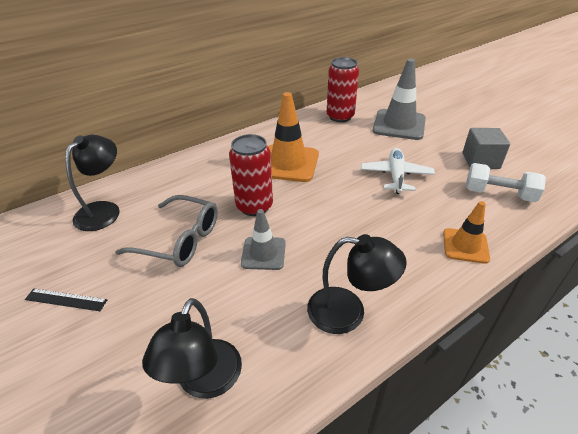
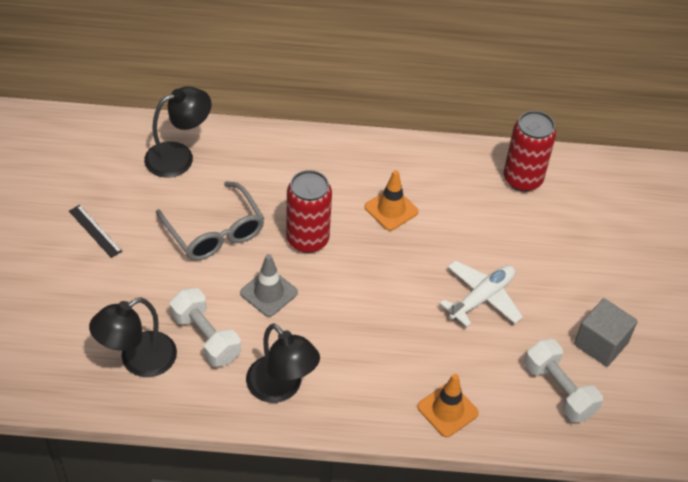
camera: 35 degrees right, 10 degrees up
orange traffic cone [268,92,319,182] -> orange traffic cone [365,170,419,231], size x0.60
grey traffic cone [372,59,426,140] -> none
none -> white dumbbell [170,288,241,367]

